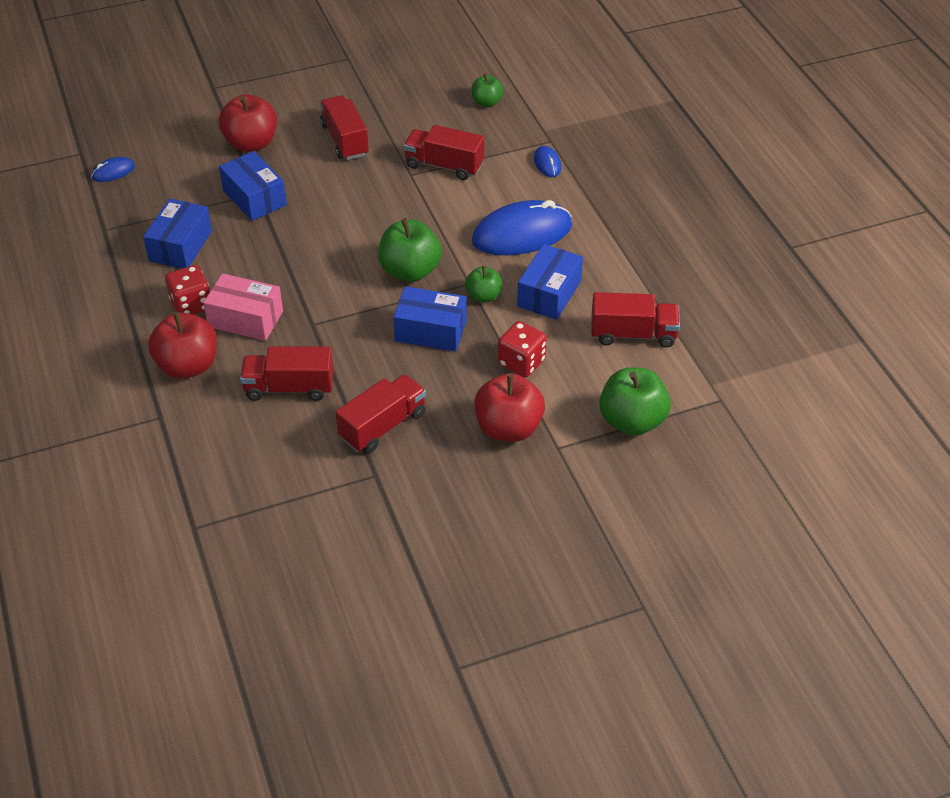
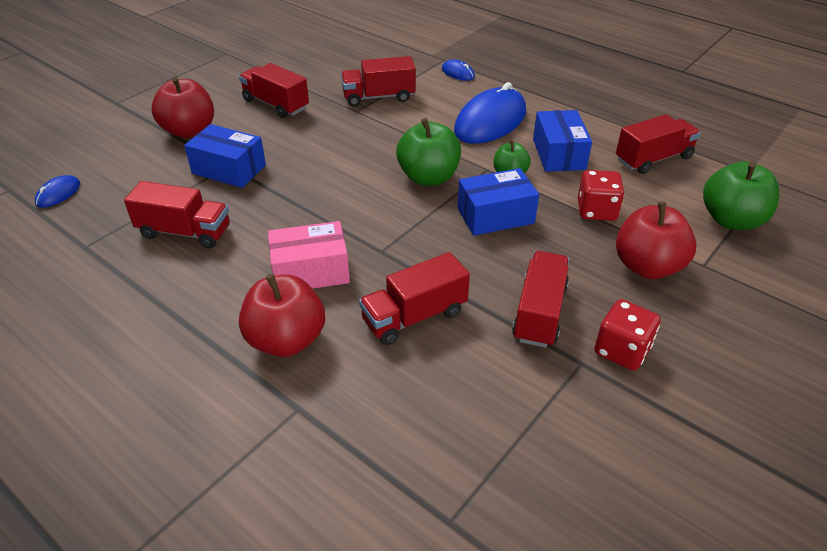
camera: 30 degrees left, 5 degrees down
blue box [143,199,212,268] -> red truck [124,181,230,249]
red dice [165,265,210,315] -> red dice moved to [595,299,661,371]
green apple [471,74,504,107] -> none

